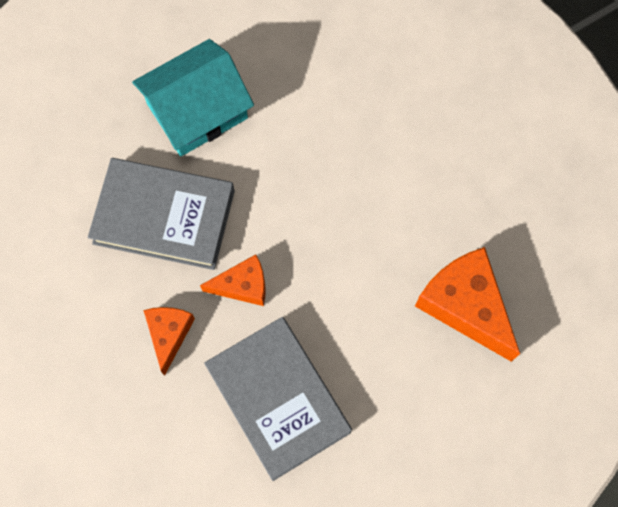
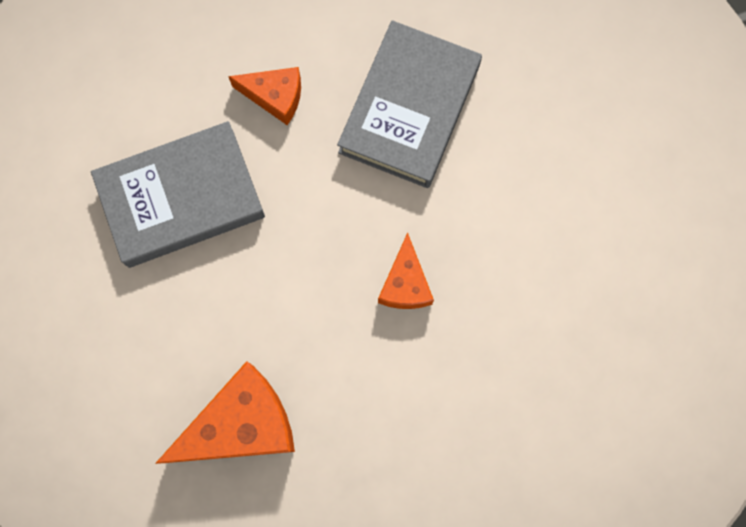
camera: 100 degrees right, 5 degrees up
turquoise house [132,39,254,156] -> none
orange cheese [200,254,266,306] -> orange cheese moved to [378,232,434,309]

